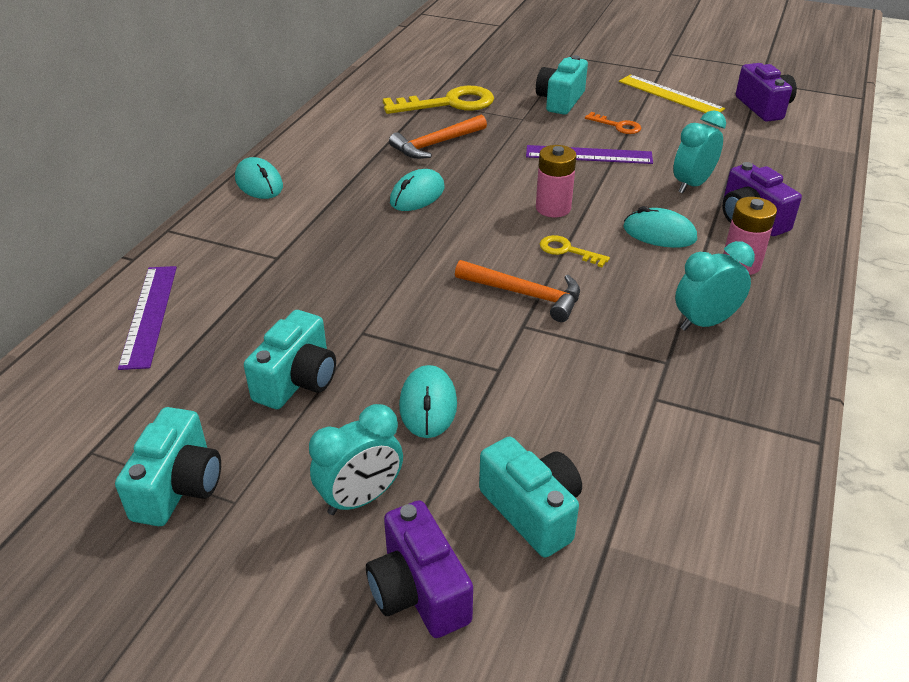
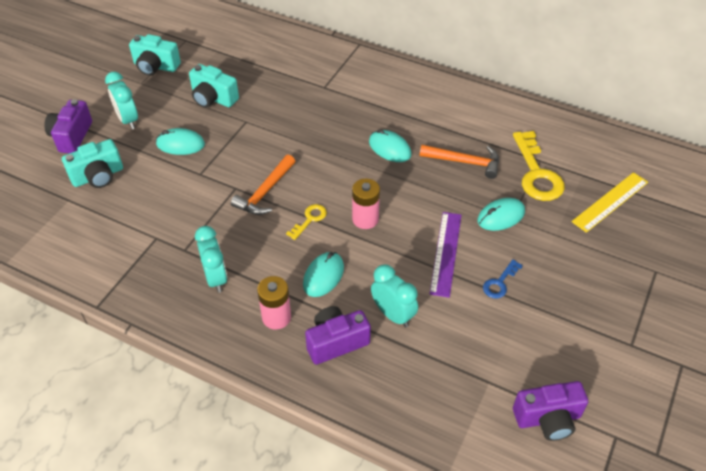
camera: 95 degrees right, 10 degrees up
purple ruler [118,266,177,370] -> none
turquoise mouse [235,157,283,199] -> turquoise mouse moved to [477,198,525,231]
purple camera [366,500,473,638] -> purple camera turned 60 degrees counterclockwise [44,99,92,153]
orange hammer [389,115,487,159] -> orange hammer turned 135 degrees clockwise [420,145,499,179]
turquoise camera [536,55,588,115] -> none
orange key [585,112,641,134] -> blue key [483,259,523,299]
yellow ruler [619,75,725,113] -> yellow ruler moved to [572,172,648,233]

